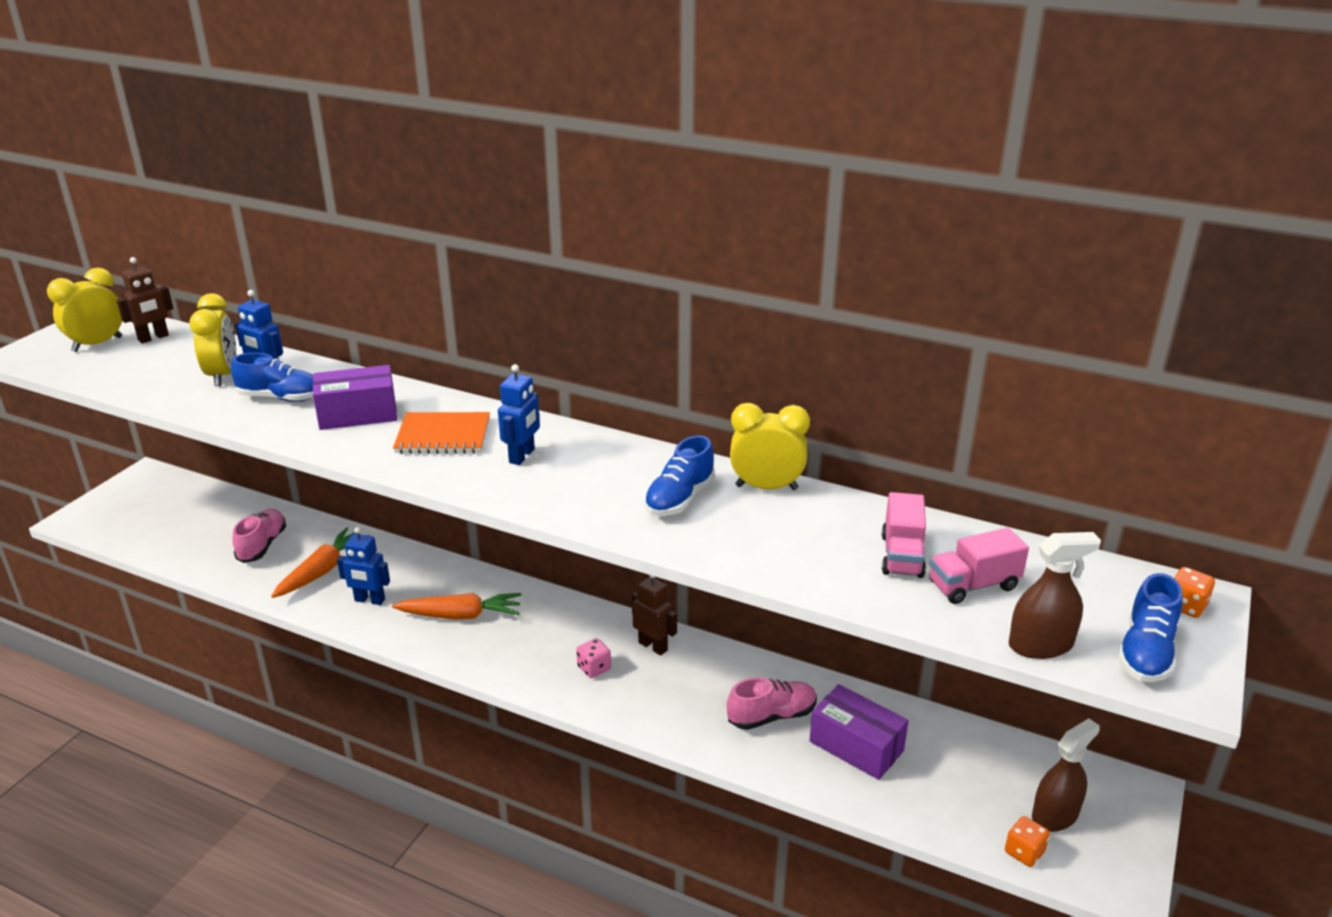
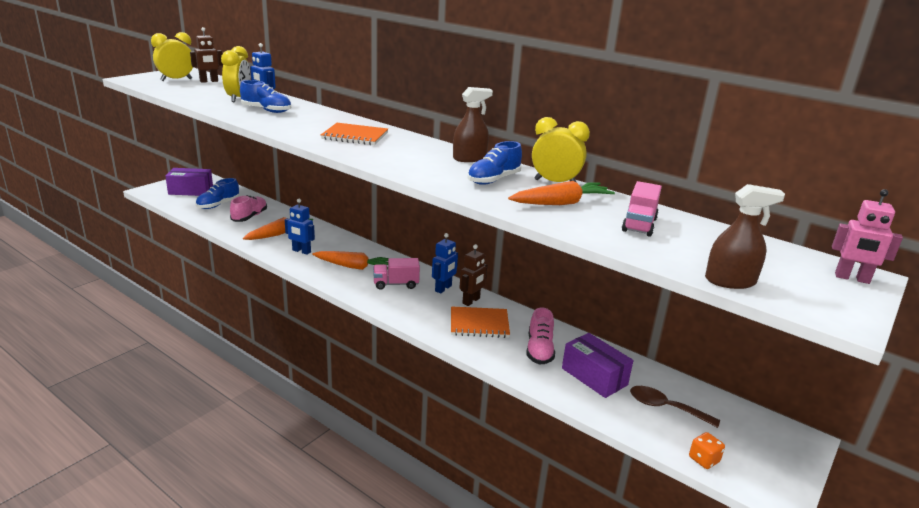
camera: 10 degrees right, 5 degrees down
purple box [313,365,397,430] -> purple box moved to [165,168,213,196]
blue robot [498,364,540,465] -> blue robot moved to [432,233,458,294]
pink dice [576,638,611,678] -> none
brown robot [632,575,677,656] -> brown robot turned 75 degrees clockwise [460,244,487,306]
pink shoe [727,678,817,730] -> pink shoe turned 105 degrees clockwise [526,307,555,365]
pink truck [929,528,1029,604] -> pink truck moved to [373,258,420,290]
brown spray bottle [1032,718,1100,832] -> brown spray bottle moved to [453,87,493,162]
blue shoe [1118,573,1182,682] -> blue shoe moved to [195,178,239,209]
orange dice [1174,567,1215,618] -> pink robot [832,189,903,284]
none -> orange notebook [451,306,510,338]
none -> orange carrot [508,181,615,205]
none -> brown spoon [630,386,720,428]

